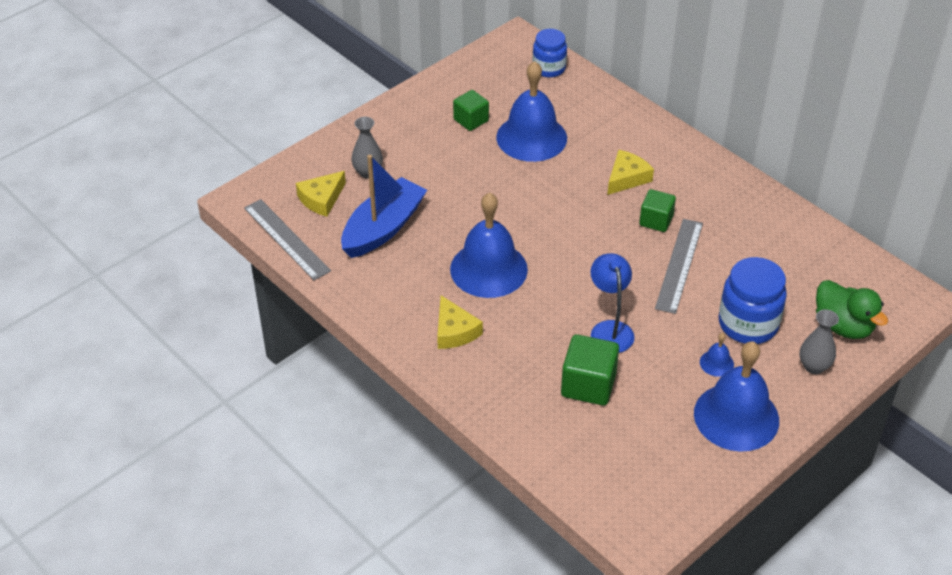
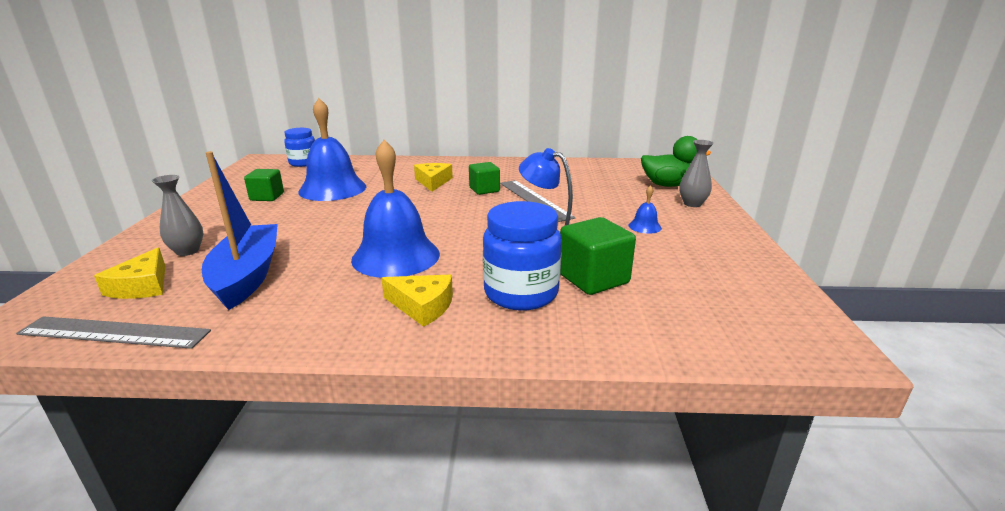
camera: 45 degrees left, 20 degrees down
blue bell [694,341,779,452] -> none
blue jar [719,257,787,344] -> blue jar moved to [483,201,562,311]

